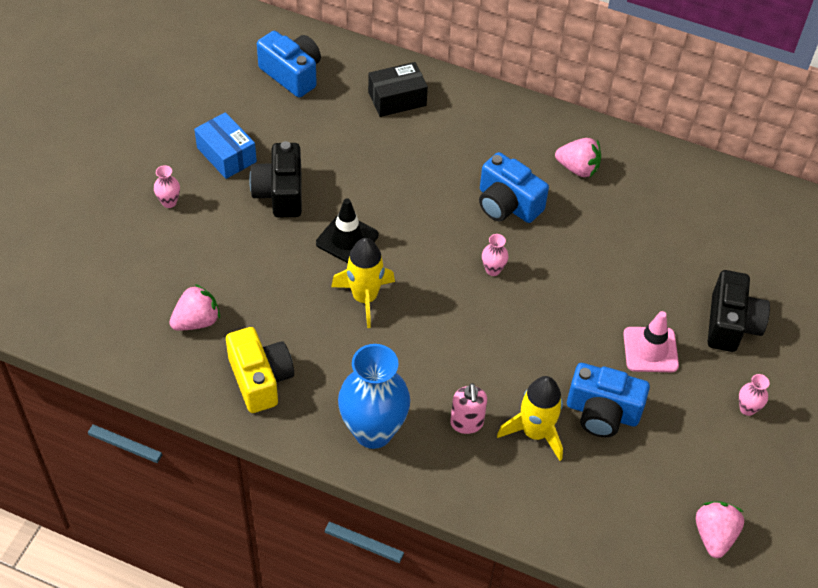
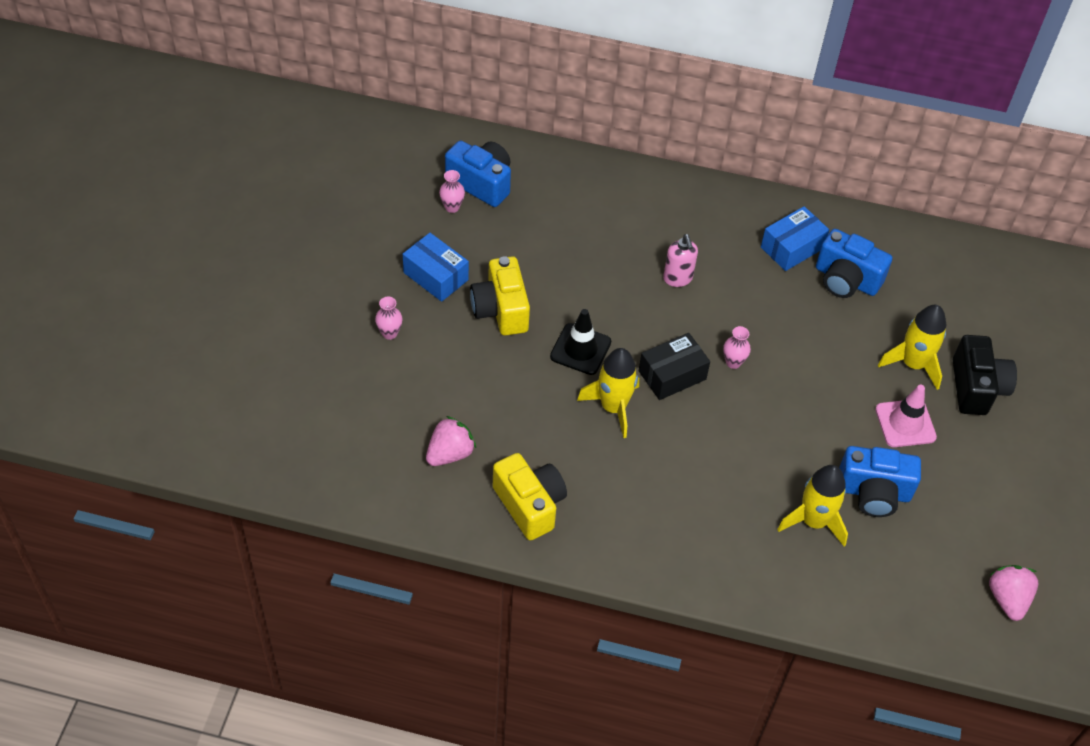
camera: 10 degrees left, 0 degrees up
black camera [249,141,302,217] -> yellow camera [470,256,530,336]
blue vase [338,344,410,449] -> none
black box [368,62,428,117] -> black box moved to [639,333,710,400]
pink soap dispenser [450,383,487,434] -> pink soap dispenser moved to [663,234,698,287]
blue camera [479,152,549,223] -> blue camera moved to [816,229,892,298]
pink strawberry [555,138,601,177] -> blue box [761,206,829,271]
pink vase [739,374,770,416] -> pink vase moved to [439,170,465,213]
none -> yellow rocket [878,305,946,390]

